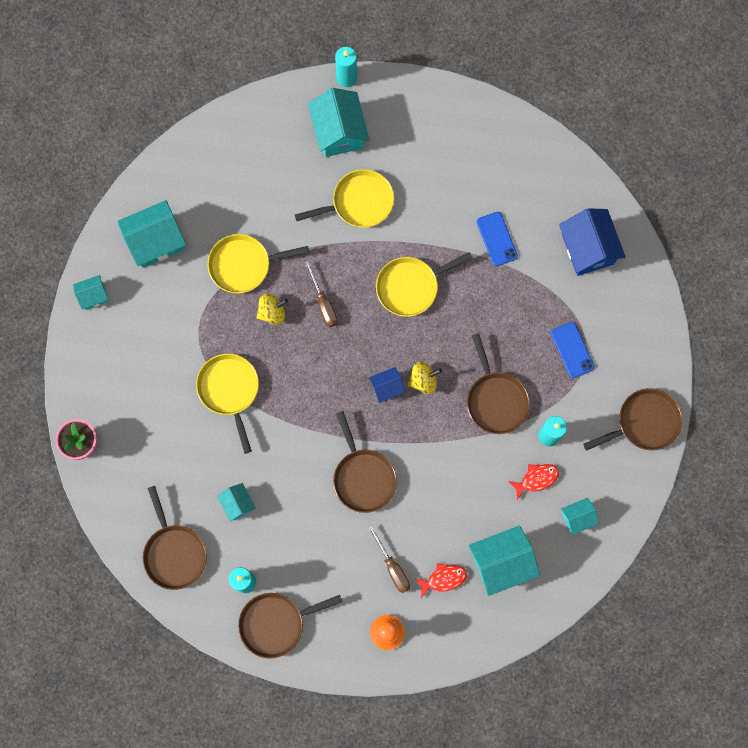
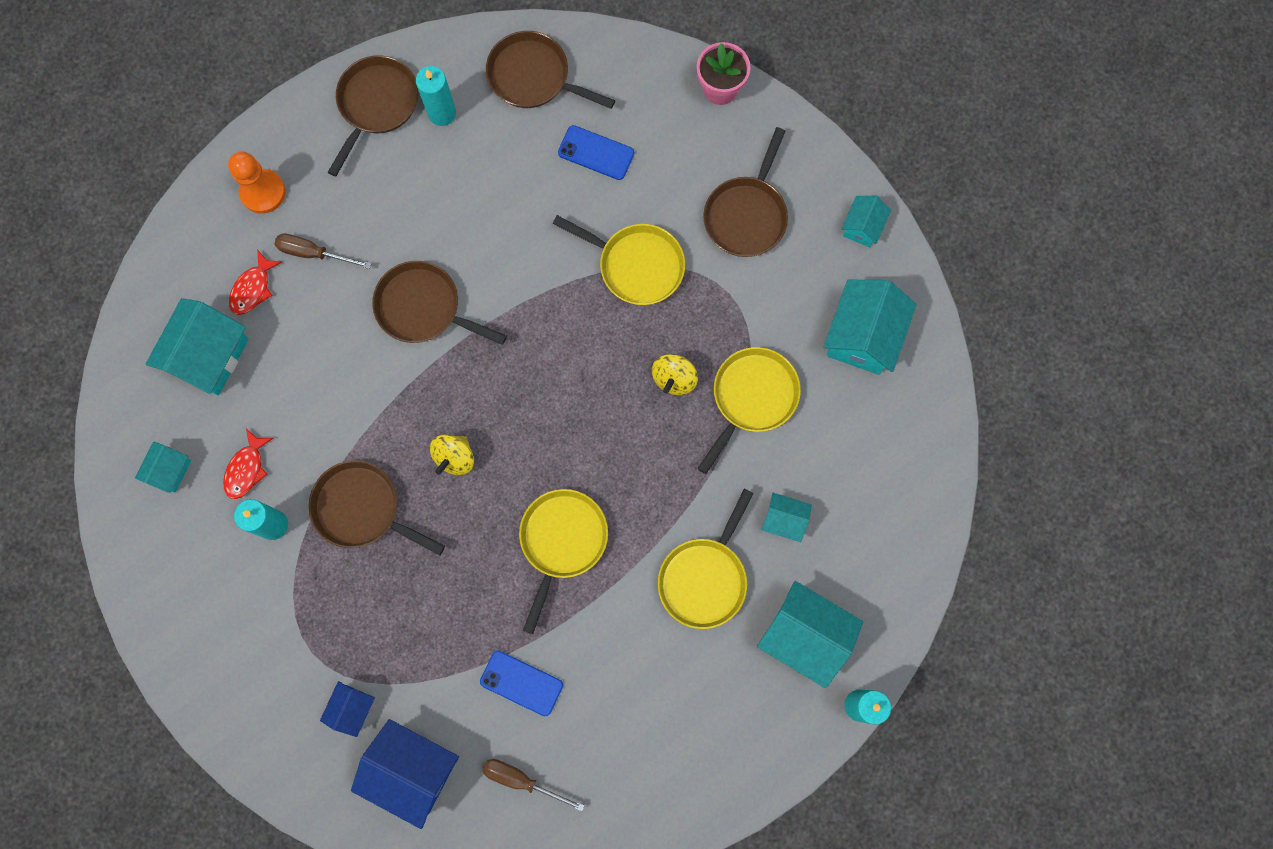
camera: 135 degrees right, 0 degrees up
turquoise house [217,483,256,522] -> turquoise house moved to [762,493,812,542]
brown screwdriver [305,260,338,327] -> brown screwdriver moved to [483,759,585,811]
blue house [369,367,406,403] -> blue house moved to [320,681,375,737]
blue phone [551,322,595,378] -> blue phone moved to [558,125,634,180]
brown pan [583,388,682,451] -> brown pan moved to [703,127,788,257]

